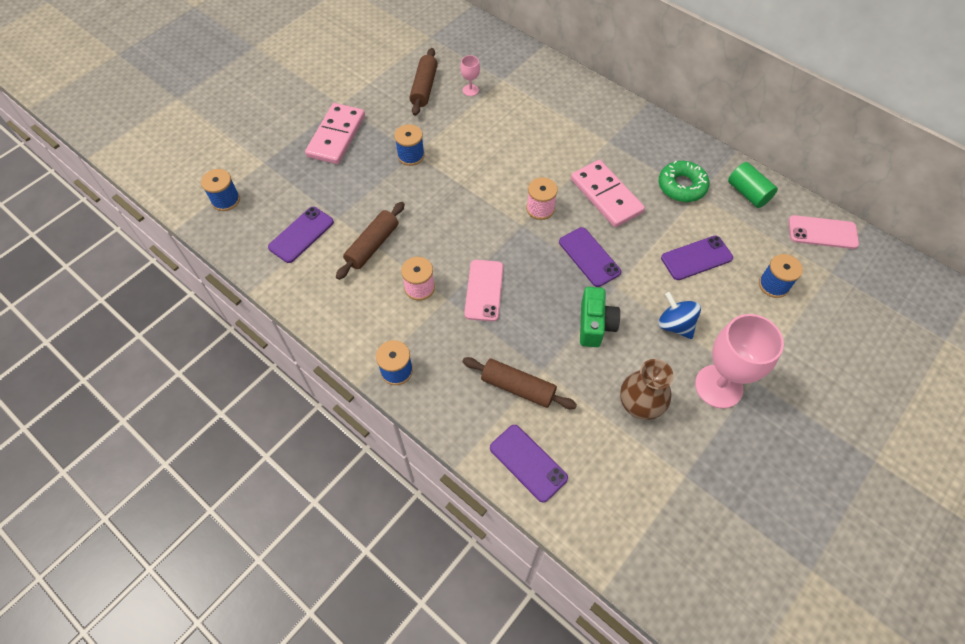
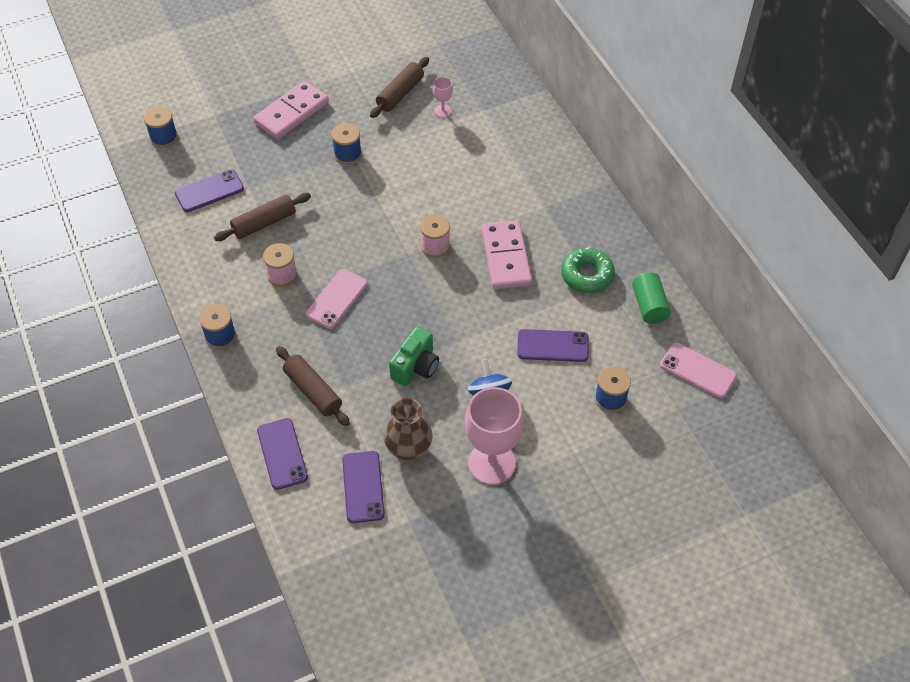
camera: 25 degrees right, 5 degrees down
purple phone [559,227,621,287] -> purple phone moved to [342,451,385,523]

